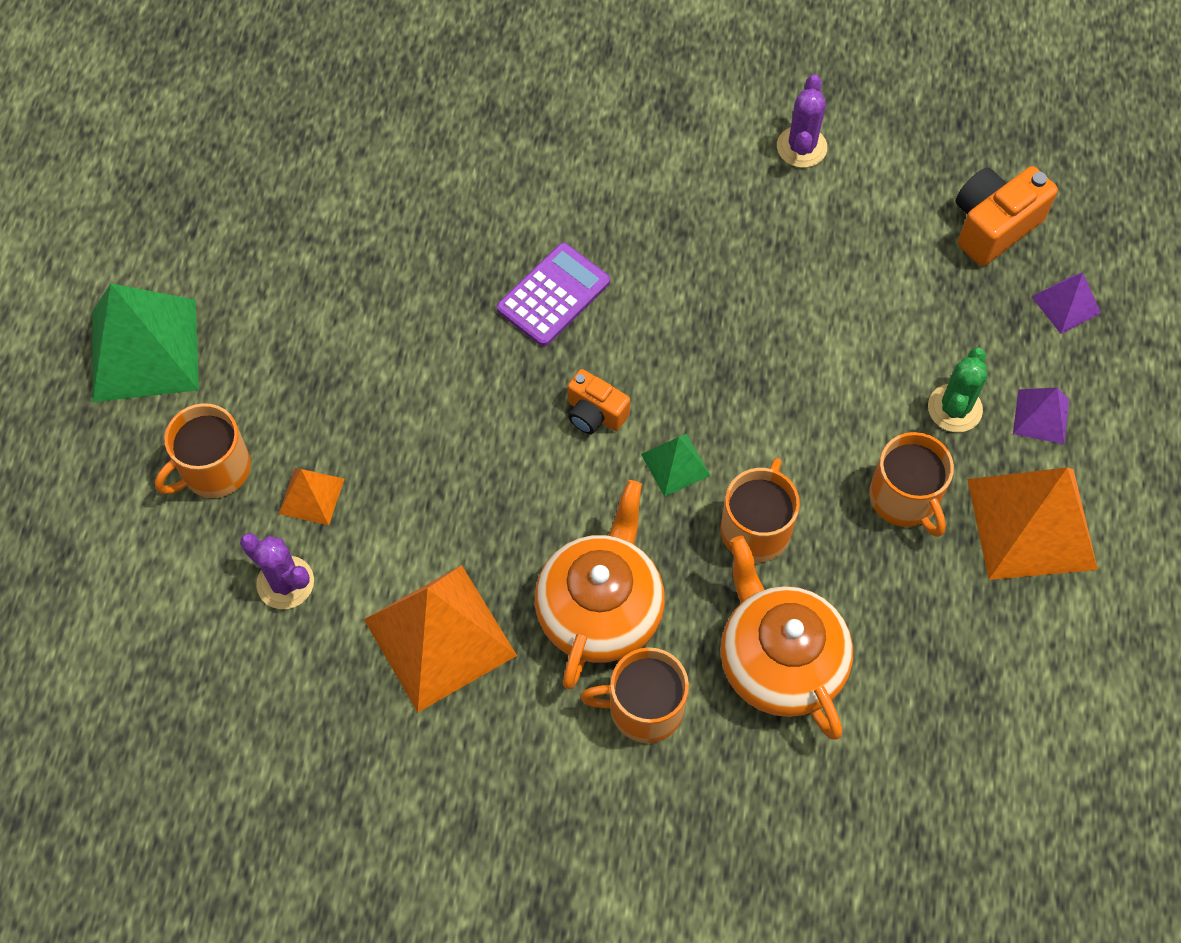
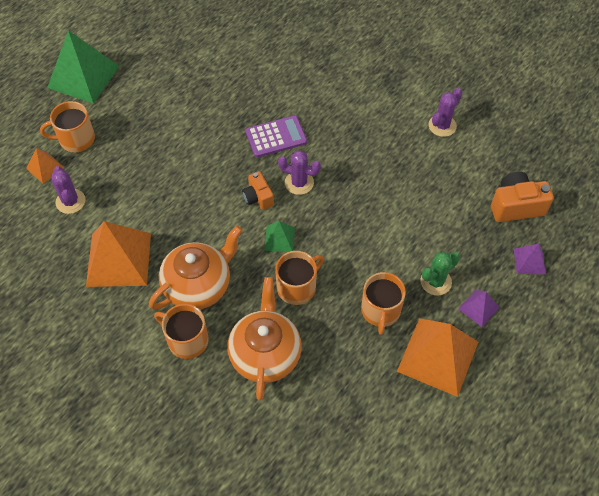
camera: 30 degrees right, 5 degrees down
orange pyramid [279,468,344,525] -> orange pyramid moved to [26,148,64,184]
none -> purple cactus [278,151,321,195]

